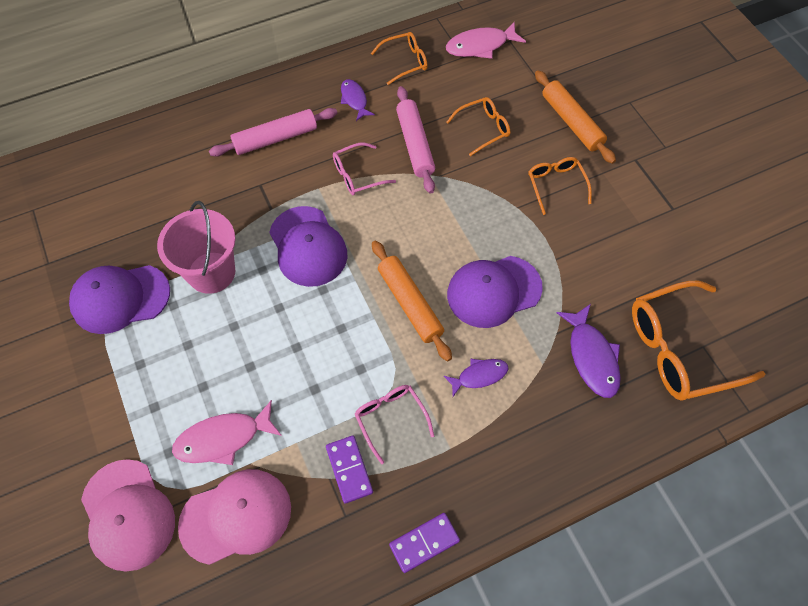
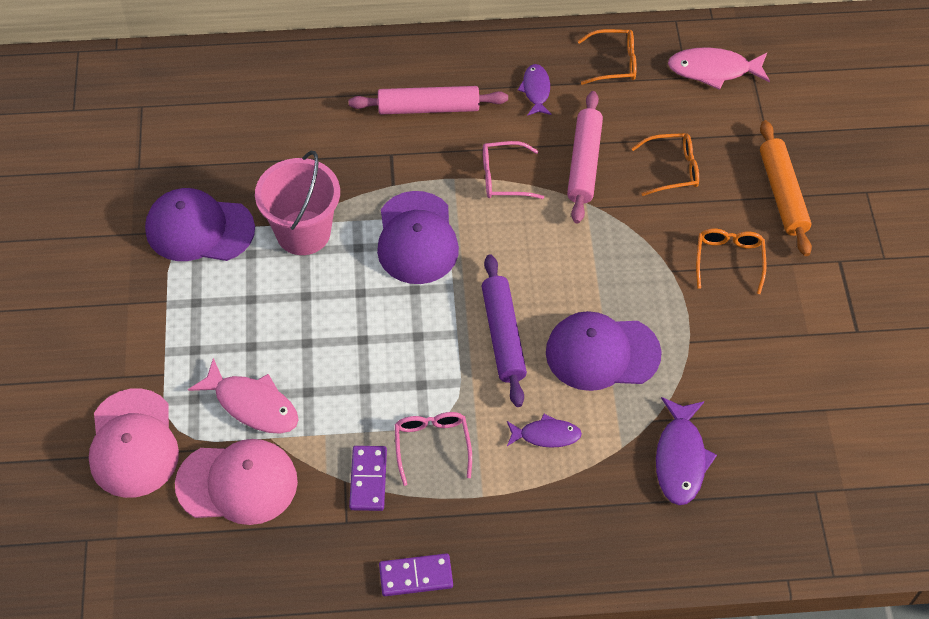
camera: 20 degrees right, 5 degrees down
pink fish [172,400,282,465] -> pink fish turned 150 degrees counterclockwise [188,358,299,434]
orange rolling pin [372,241,452,361] -> purple rolling pin [482,254,527,407]
orange glasses [632,281,765,401] -> none

